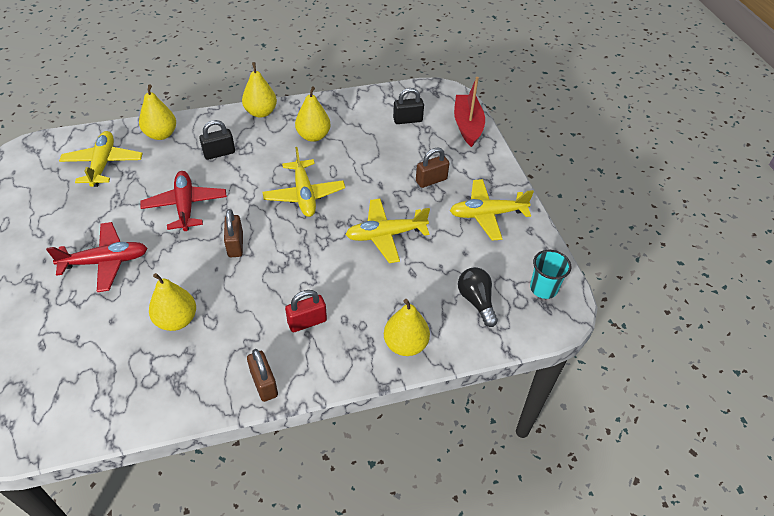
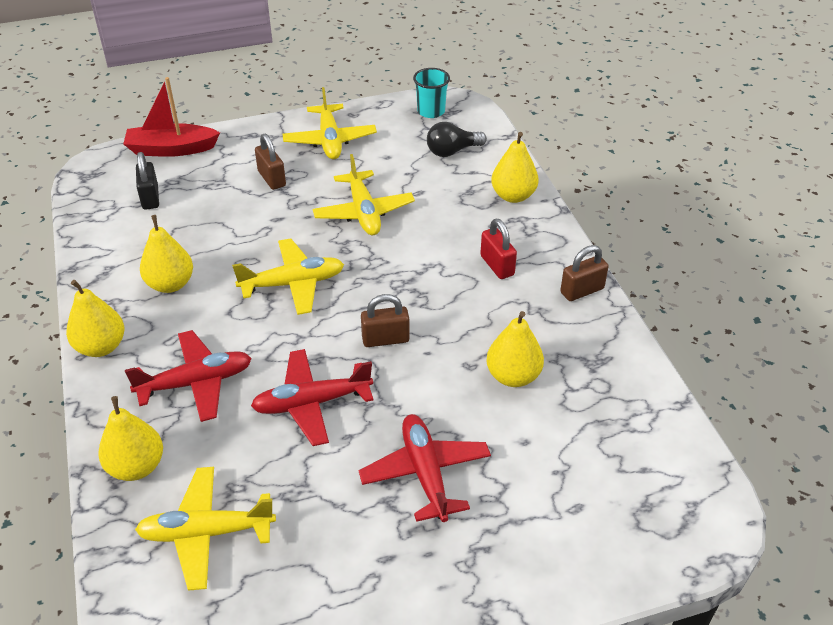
camera: 90 degrees left, 5 degrees down
black padlock [199,120,235,160] -> red plane [125,330,252,422]

